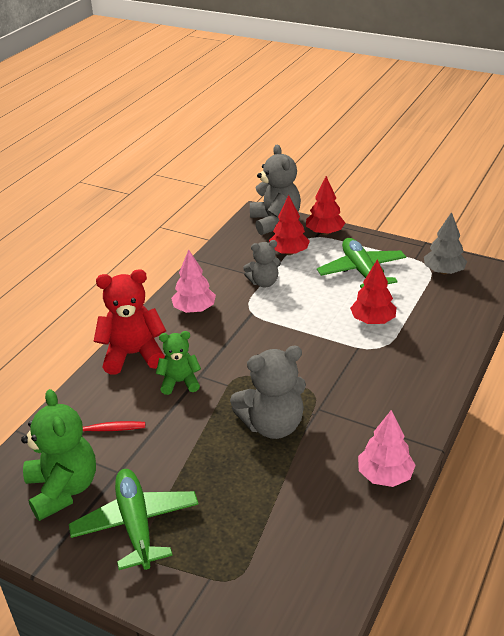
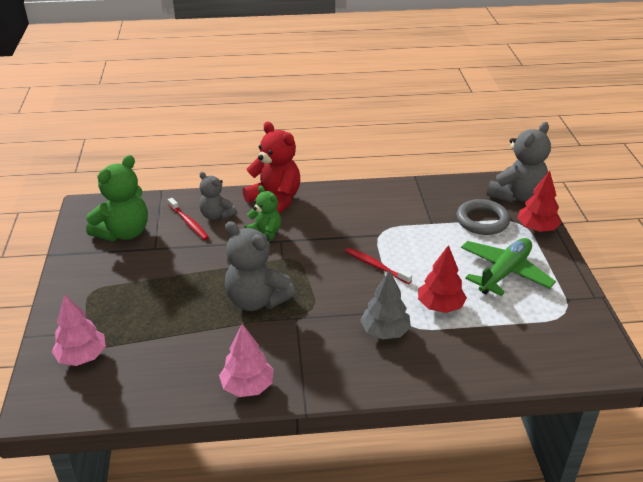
camera: 55 degrees right, 0 degrees up
green plane [69,469,199,570] -> none
pink tree [171,249,216,313] -> pink tree moved to [52,295,106,366]
grey teddy bear [243,240,281,287] -> grey teddy bear moved to [199,172,237,220]
red tree [269,195,310,255] -> grey ring [456,199,510,235]
grey tree [424,212,467,274] -> grey tree moved to [360,270,411,339]
none -> red toothbrush [345,248,412,284]

